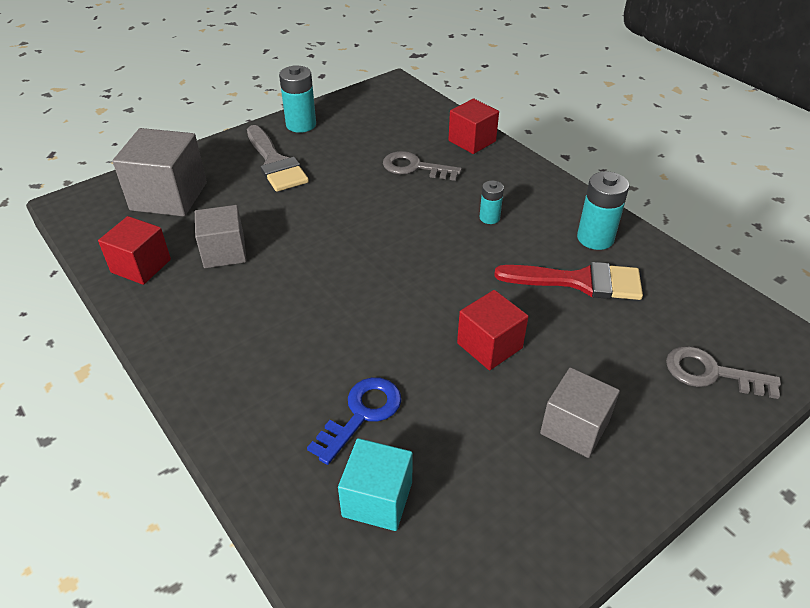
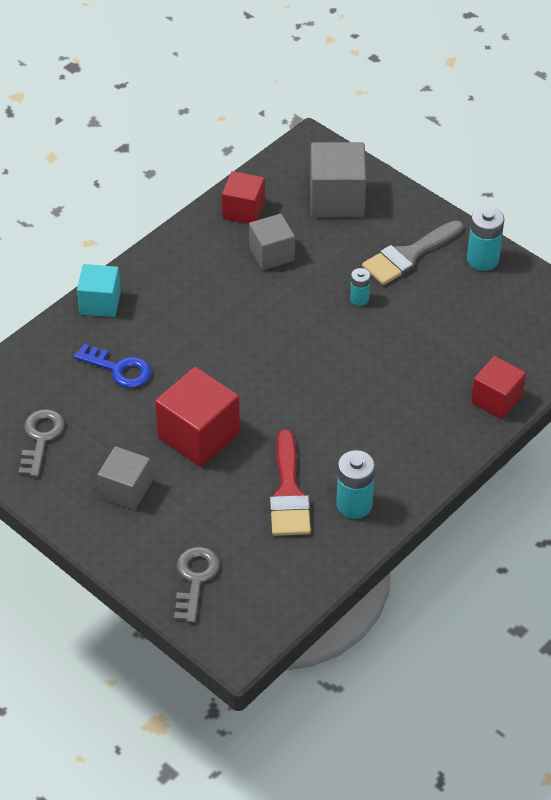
camera: 80 degrees right, 5 degrees up
turquoise cube [338,438,413,531] -> turquoise cube moved to [77,264,121,317]
grey key [383,151,462,181] -> grey key moved to [19,409,65,477]
red cube [457,290,529,370] -> red cube [155,367,240,467], size x1.54
turquoise battery [479,181,504,224] -> turquoise battery moved to [350,268,371,306]

